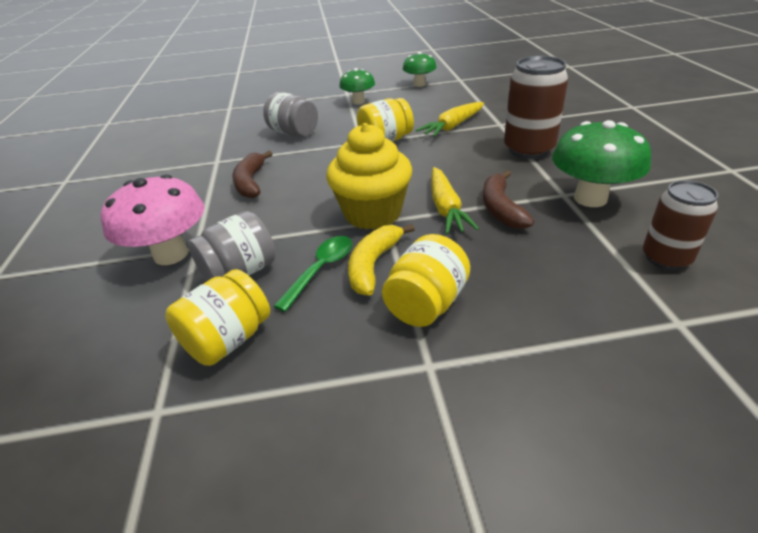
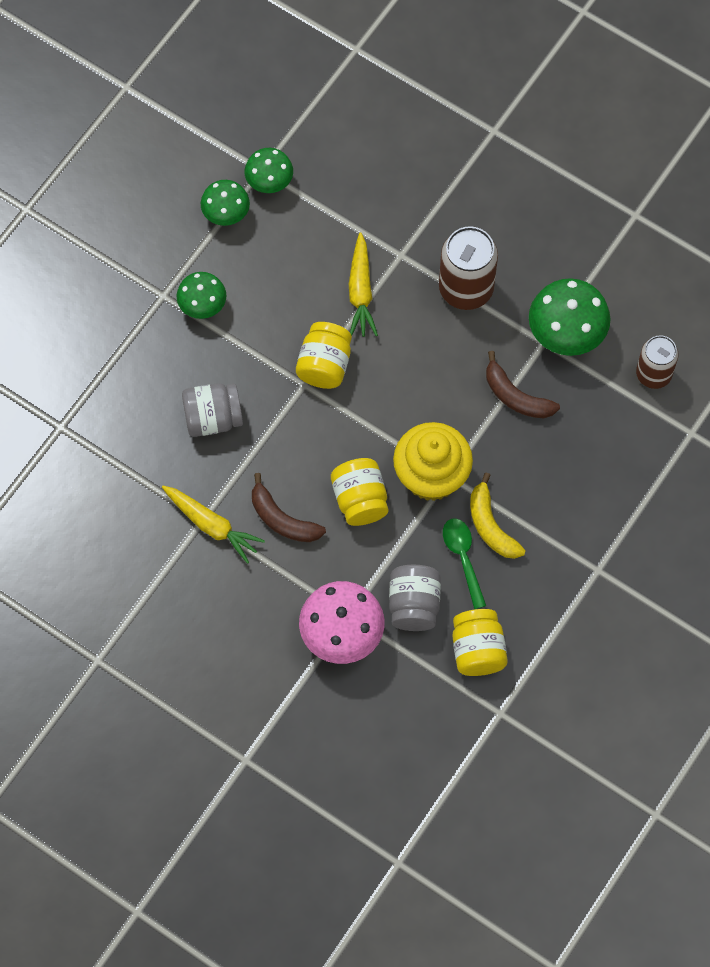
camera: 50 degrees left, 30 degrees up
yellow jar [382,234,470,327] -> yellow jar moved to [331,458,388,526]
yellow carrot [431,167,479,234] -> yellow carrot moved to [162,486,265,564]
none -> green mushroom [244,148,293,193]

